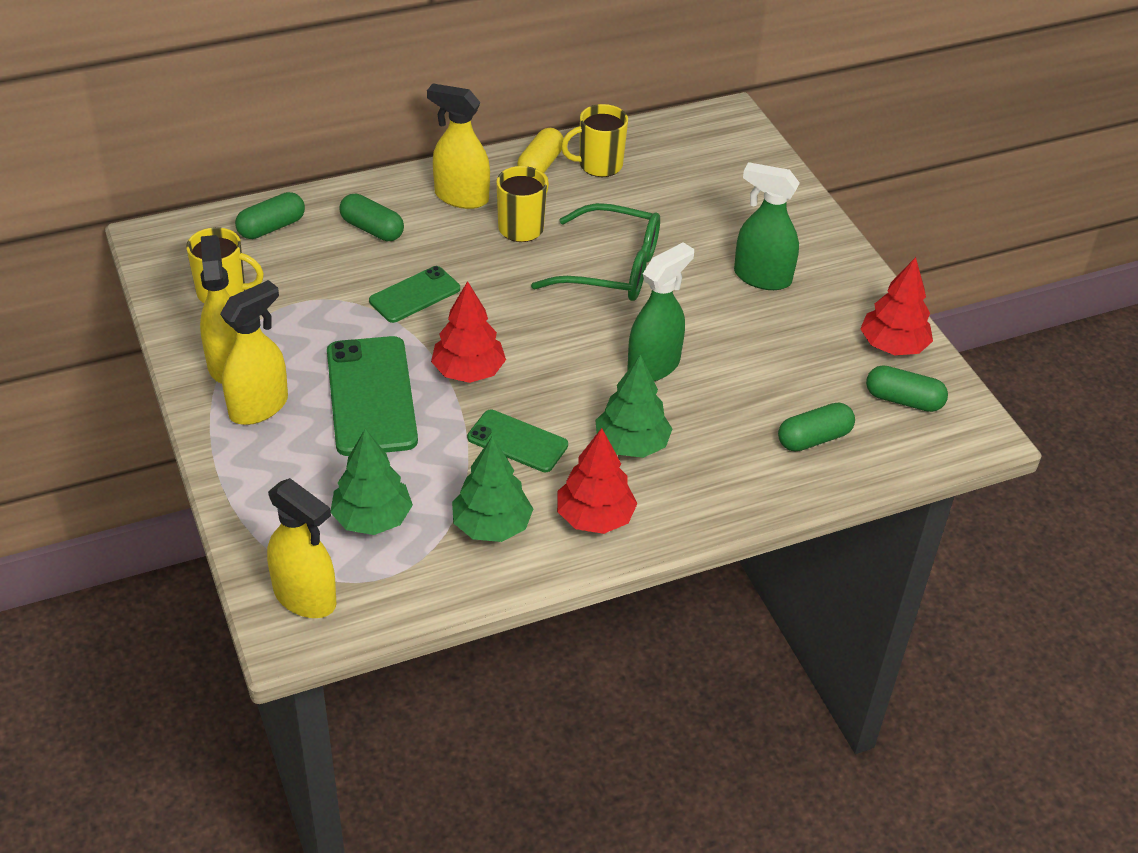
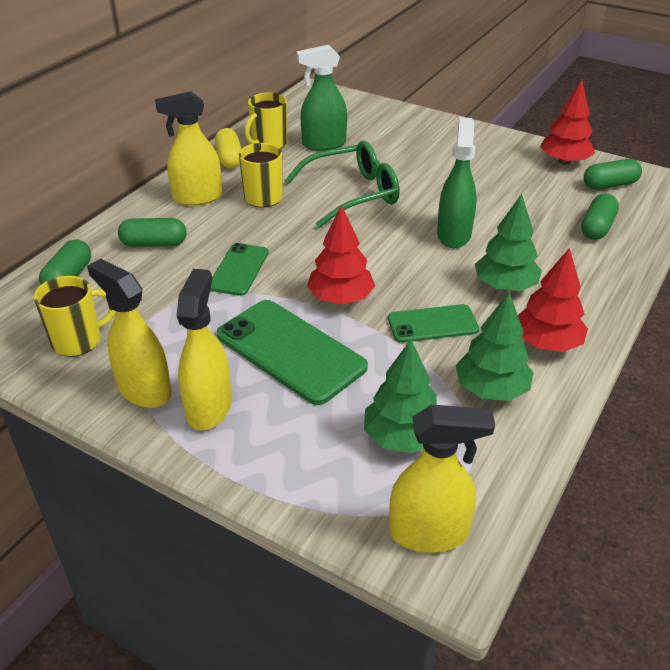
camera: 35 degrees left, 5 degrees down
green spray bottle [734,162,800,290] -> green spray bottle moved to [296,45,347,151]

